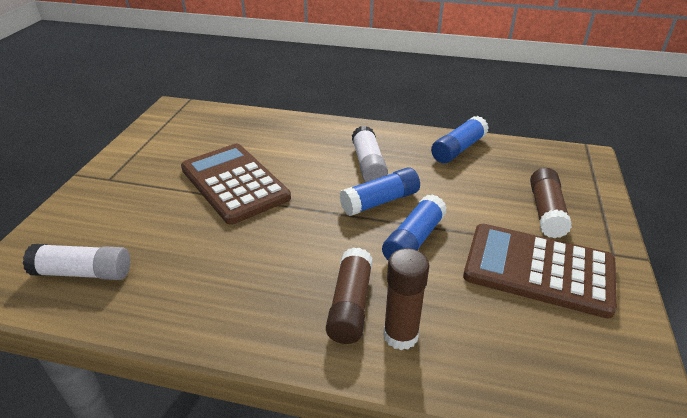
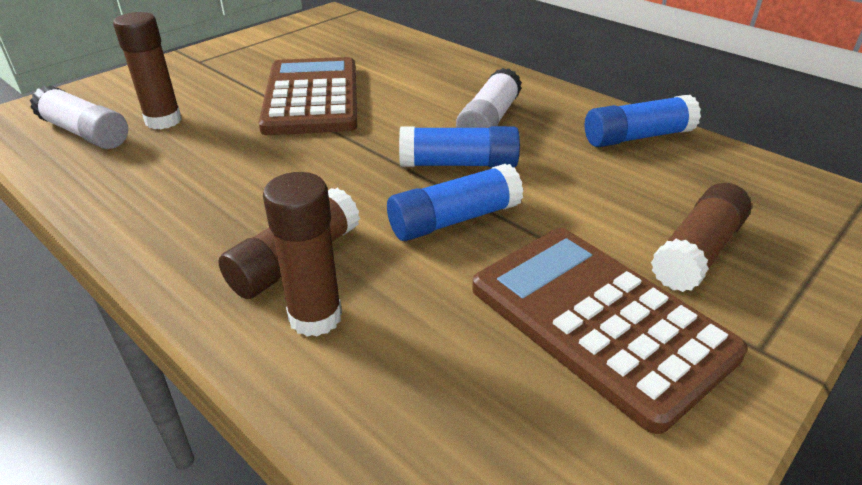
camera: 30 degrees right, 0 degrees up
none -> brown glue stick [113,12,182,129]

